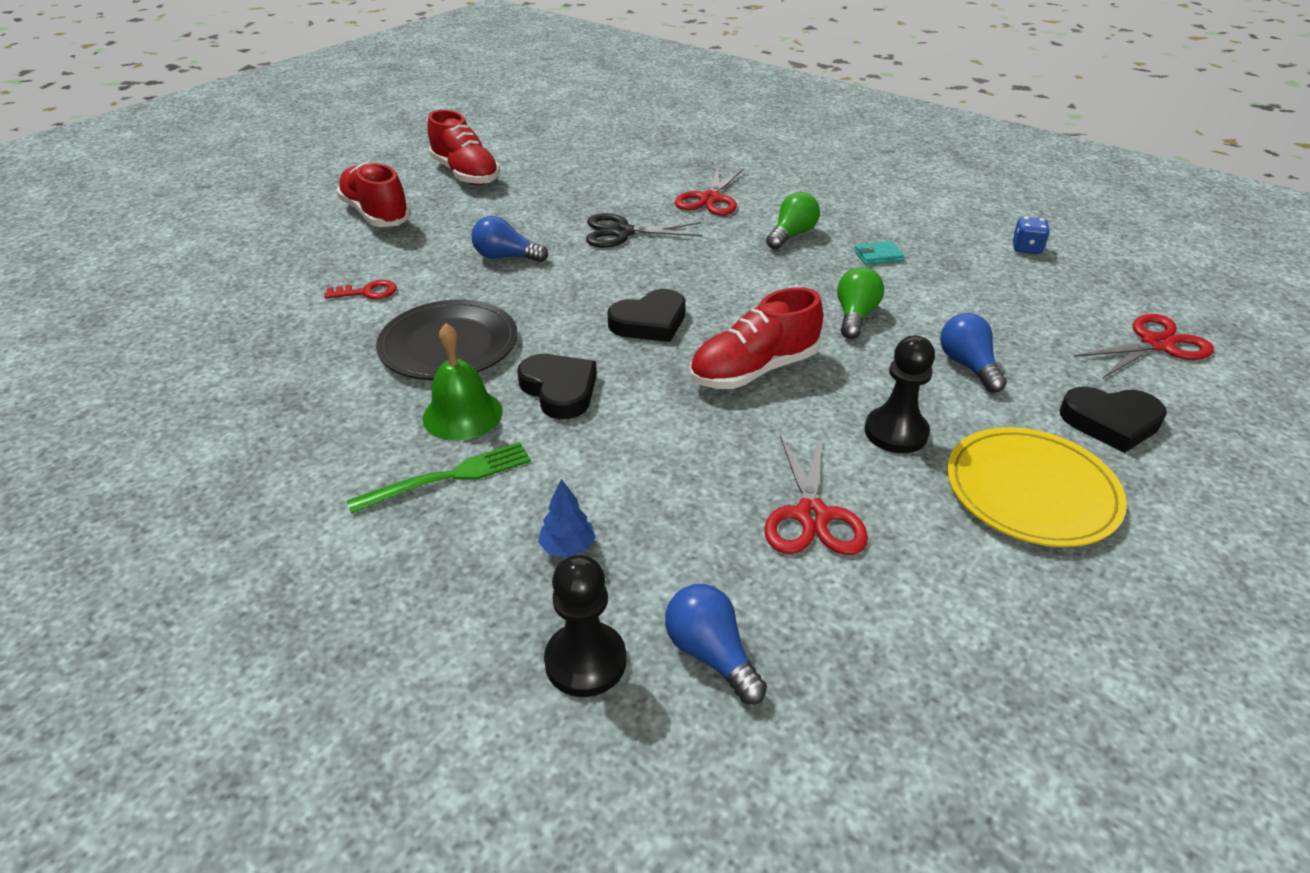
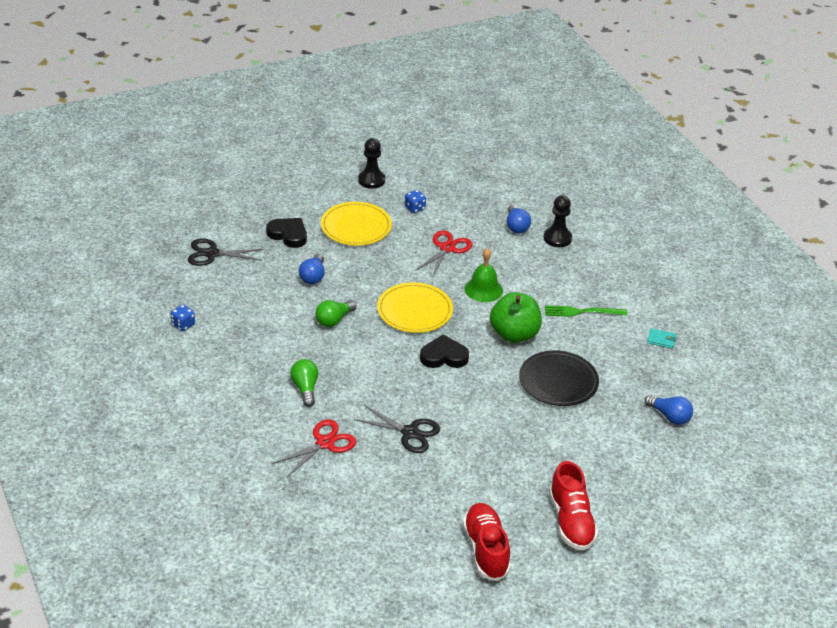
camera: 155 degrees left, 0 degrees up
red key [324,280,397,299] -> none
green bell [422,323,503,441] -> green bell moved to [464,248,503,302]
blue light bulb [472,216,548,262] -> blue light bulb moved to [645,395,693,425]
black heart [517,354,597,419] -> green apple [490,292,542,343]
blue tree [538,479,596,558] -> none
red shoe [689,287,823,389] -> yellow plate [377,282,453,333]
green light bulb [766,192,820,250] -> green light bulb turned 105 degrees clockwise [290,359,319,407]
turquoise wallet [854,241,904,265] -> turquoise wallet moved to [647,328,676,349]
black pawn [865,336,935,453] -> black pawn moved to [358,138,385,189]
red scissors [1074,314,1214,378] -> black scissors [188,238,264,266]
none -> blue dice [405,190,426,213]

